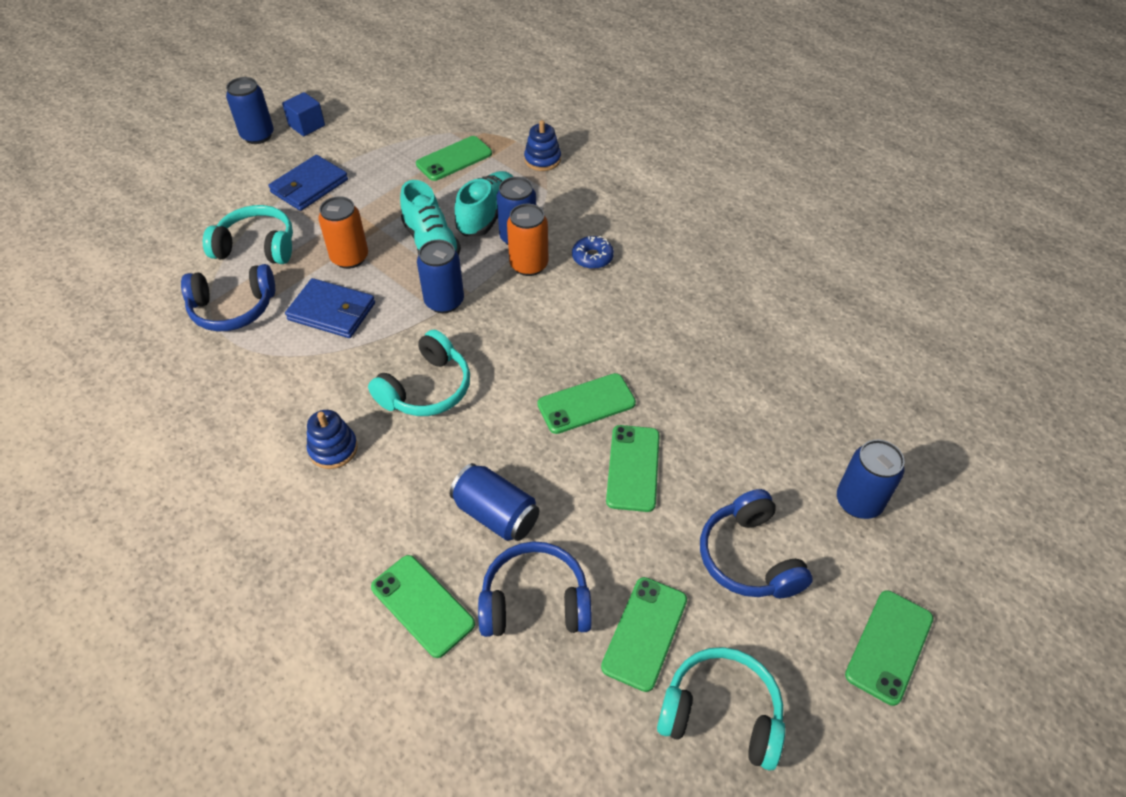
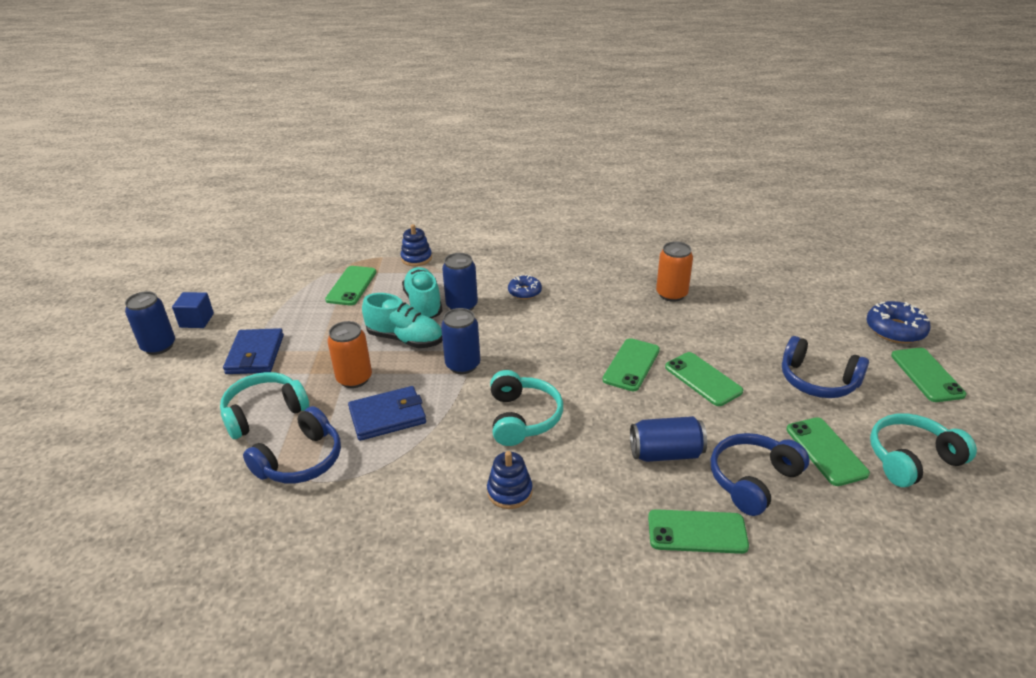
camera: 40 degrees left, 15 degrees down
orange can [507,204,548,276] -> orange can moved to [656,241,693,302]
blue can [837,440,905,519] -> none
none -> blue donut [867,301,931,343]

